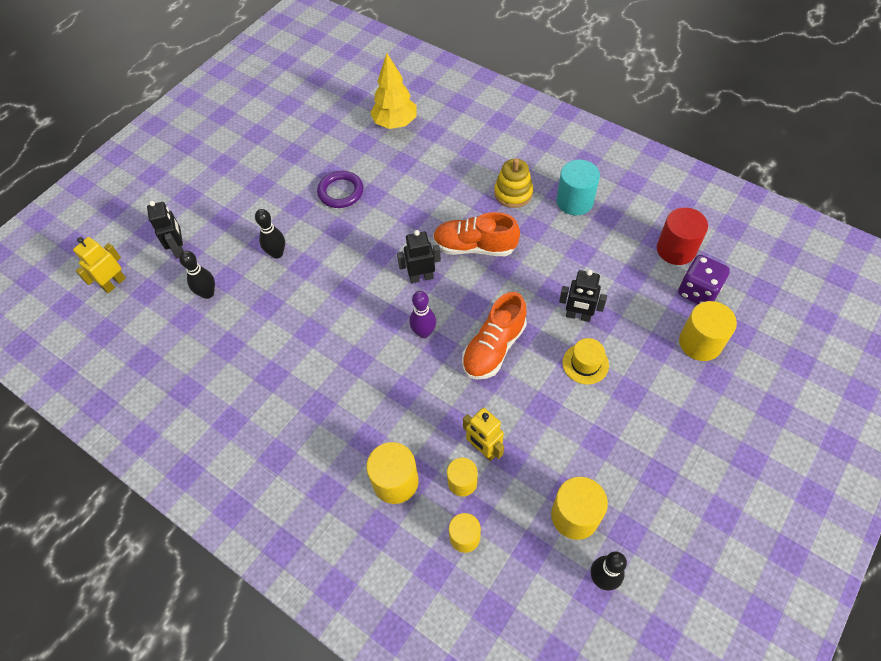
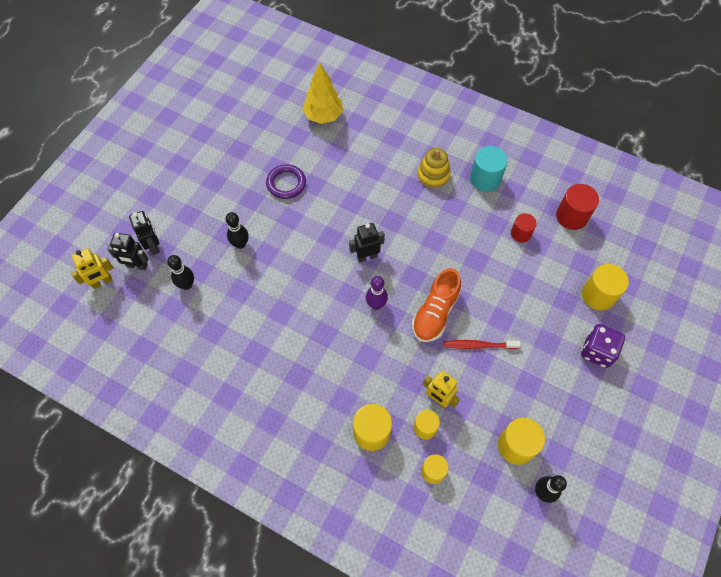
camera: 10 degrees left, 5 degrees up
yellow robot [73,237,126,293] -> yellow robot turned 150 degrees counterclockwise [71,248,113,289]
orange shoe [433,212,520,256] -> none
black robot [559,270,607,322] -> black robot moved to [107,233,149,270]
yellow hat [562,338,609,385] -> none
purple dice [678,255,730,304] -> purple dice moved to [581,324,625,368]
none -> red toothbrush [443,340,520,349]
none -> red cylinder [511,213,537,242]

